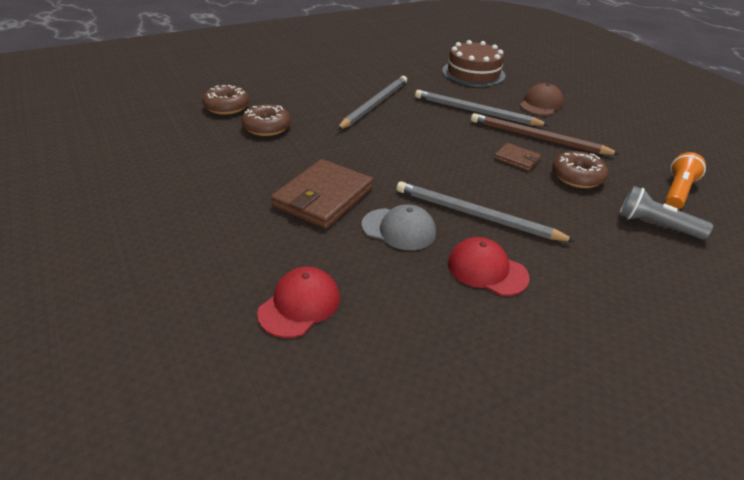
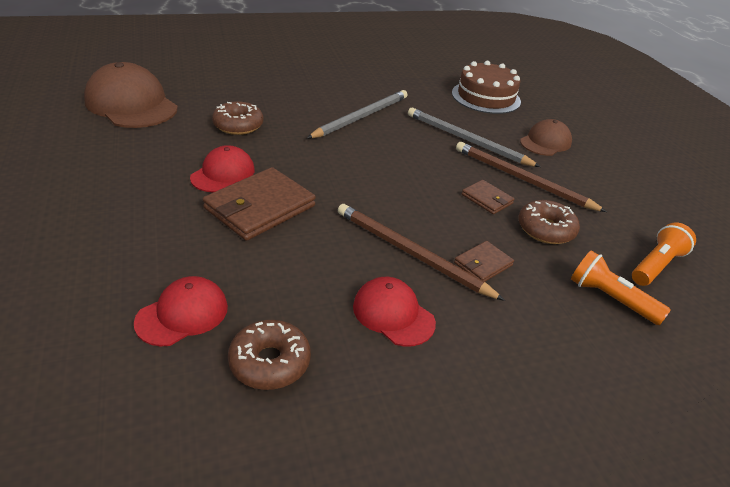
camera: 10 degrees right, 0 degrees up
brown donut [202,85,249,115] -> brown donut moved to [228,320,311,390]
grey cap [362,204,436,250] -> none
grey pencil [397,181,575,241] -> brown pencil [338,204,505,301]
grey flashlight [619,186,713,240] -> orange flashlight [571,250,671,325]
none -> brown cap [84,62,178,128]
none -> red cap [190,145,255,192]
none -> brown wallet [454,241,514,282]

